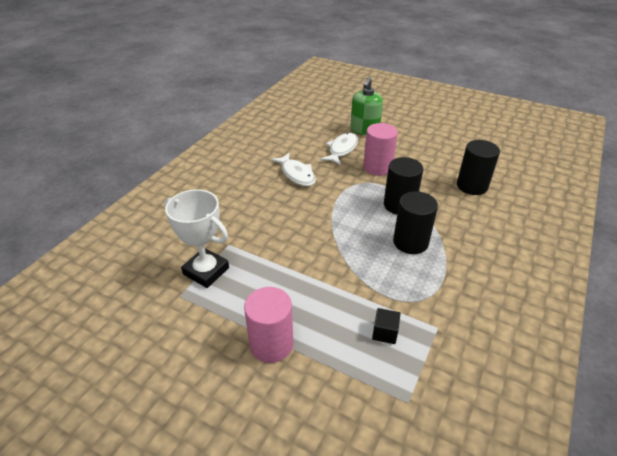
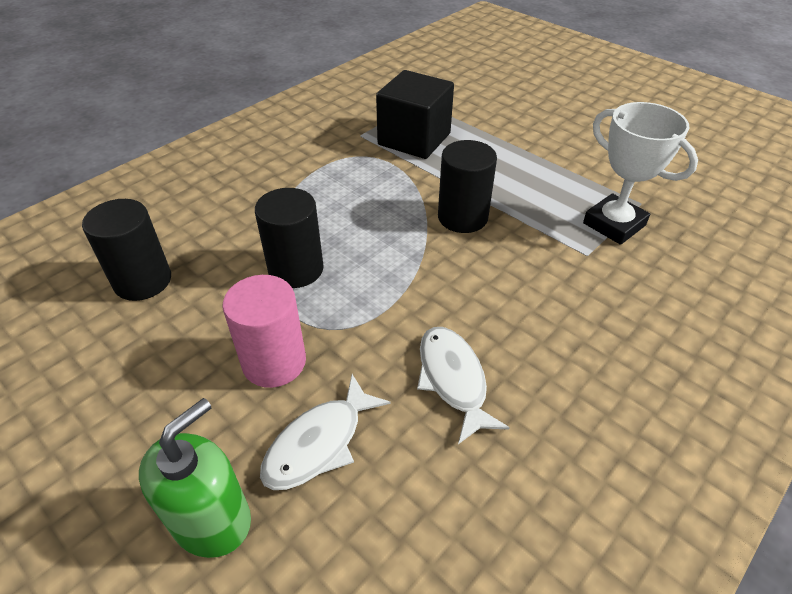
camera: 165 degrees left, 5 degrees up
pink cylinder [244,287,293,363] -> none
black cube [372,308,401,344] -> black cube [376,70,454,159], size x2.37
black cylinder [393,191,438,254] -> black cylinder moved to [438,140,497,233]

